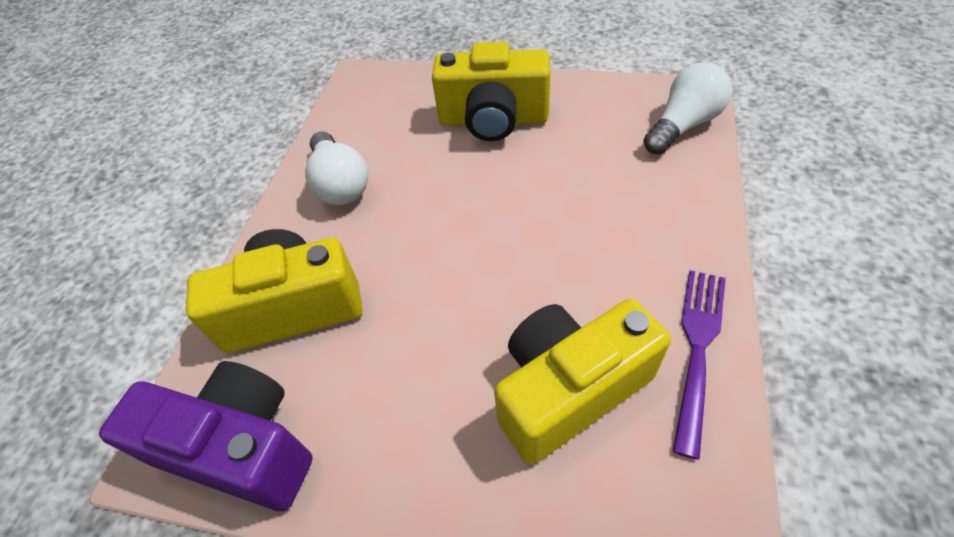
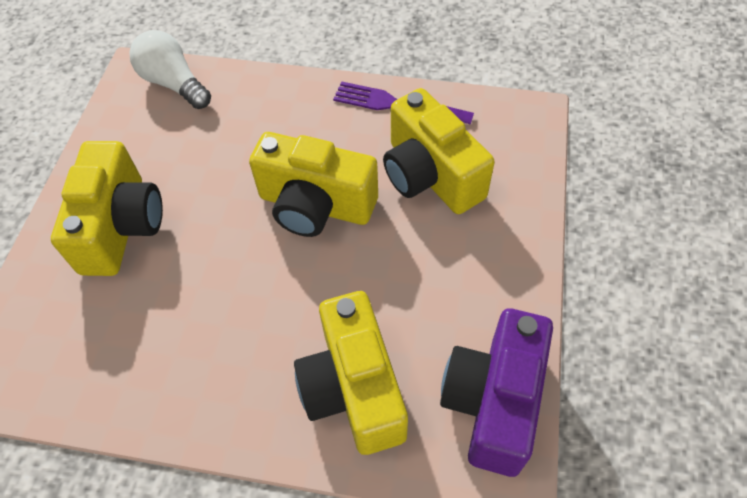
camera: 95 degrees left, 5 degrees up
white light bulb [305,131,368,205] -> none
none -> yellow camera [249,132,378,237]

